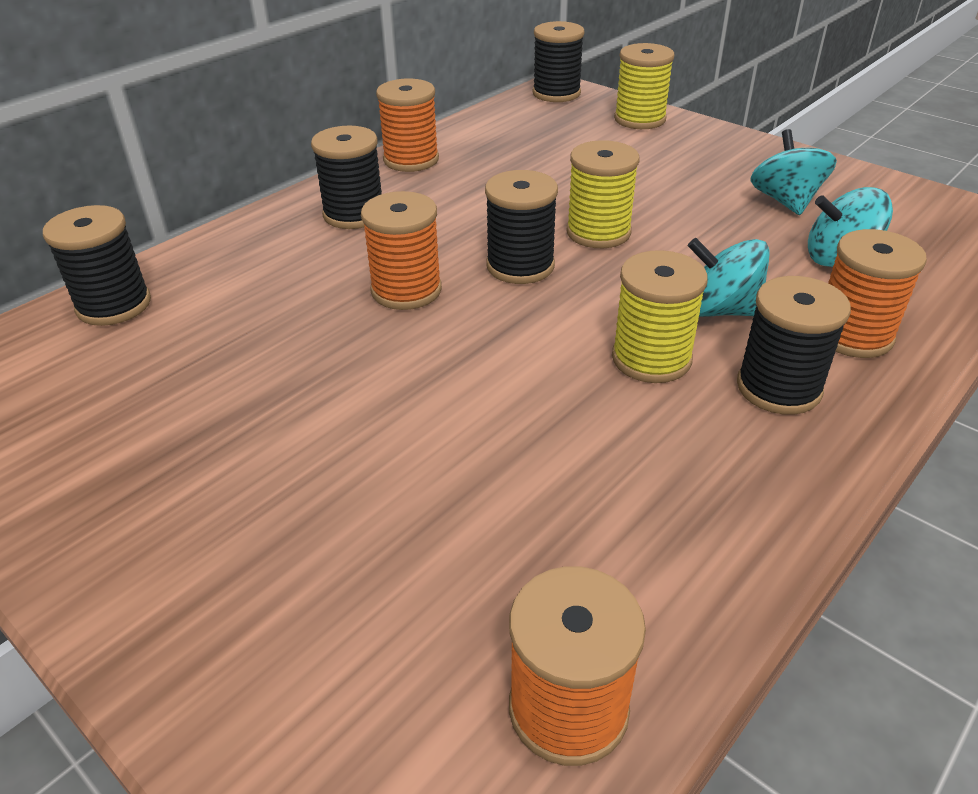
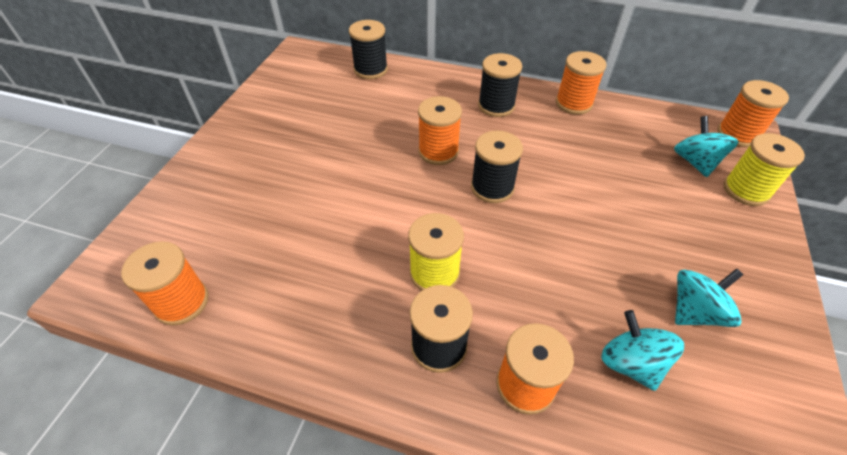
camera: 65 degrees right, 10 degrees up
black spool [533,21,585,102] -> orange spool [718,80,789,147]
yellow spool [567,140,640,248] -> none
turquoise spinning top [688,238,770,317] -> turquoise spinning top moved to [674,116,739,177]

